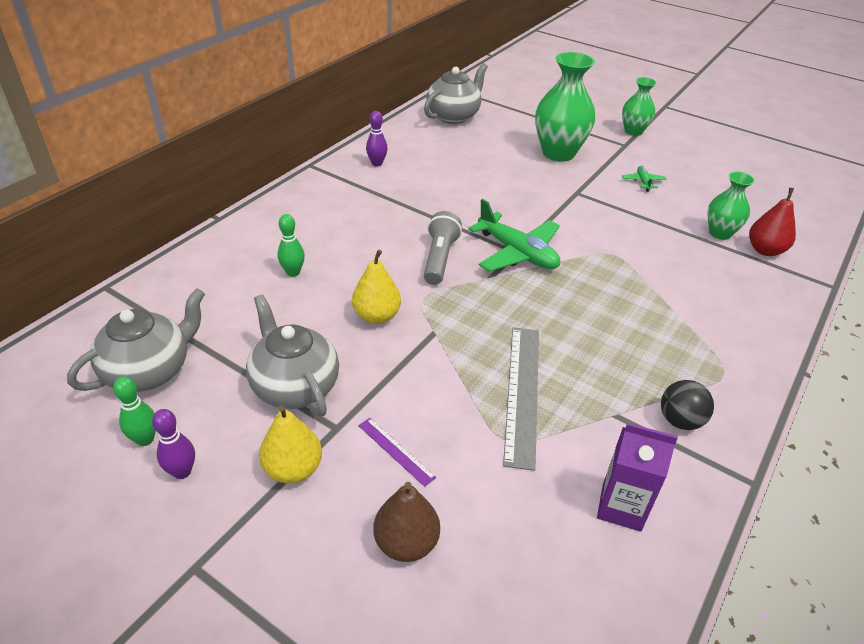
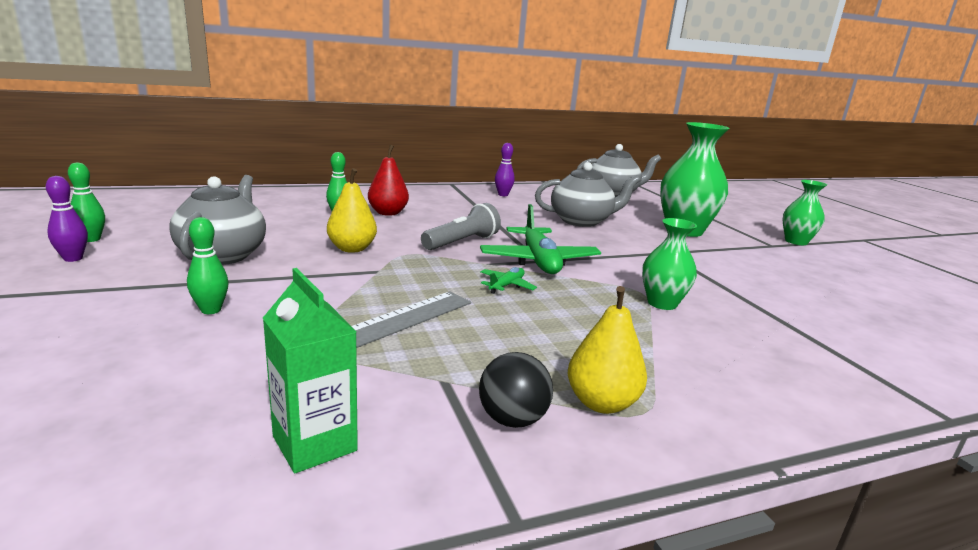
camera: 35 degrees right, 20 degrees down
grey teapot [67,288,205,392] -> grey teapot moved to [535,162,640,227]
yellow pear [259,405,322,484] -> yellow pear moved to [568,286,647,414]
purple ruler [358,418,436,487] -> green bowling pin [187,217,229,314]
brown pear [373,482,440,562] -> none
purple carton [597,423,678,532] -> green carton [263,268,358,473]
green plane [622,166,667,192] -> green plane moved to [480,267,537,294]
green vase [707,171,755,240] -> green vase moved to [642,218,697,310]
red pear [749,188,796,256] -> red pear moved to [368,145,409,216]

